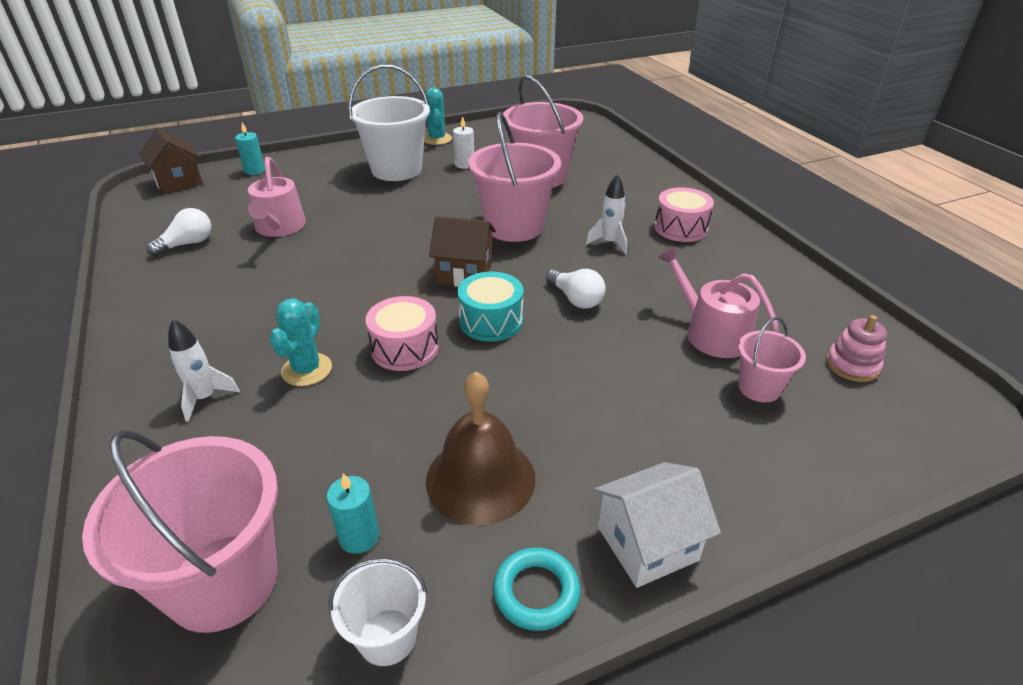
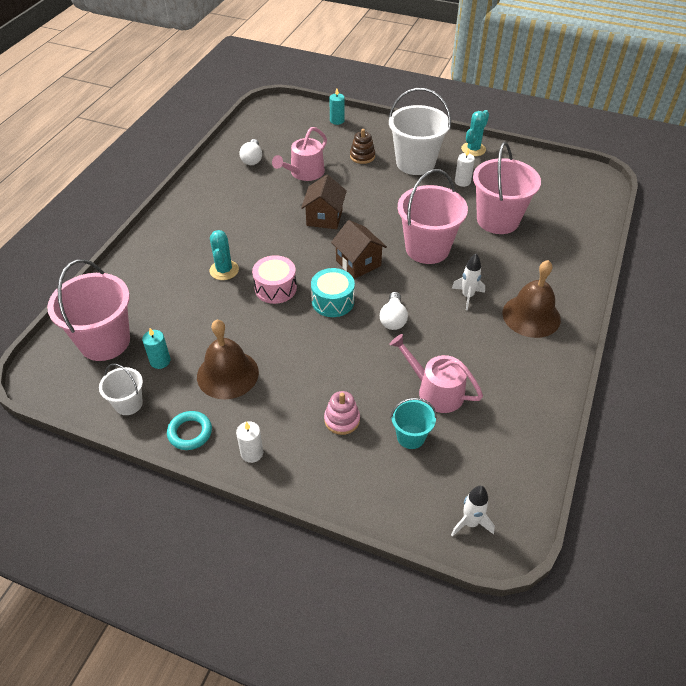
camera: 45 degrees right, 10 degrees up
brown house [139,128,203,194] -> brown house moved to [301,174,347,229]
white light bulb [146,208,211,256] -> white light bulb turned 90 degrees clockwise [239,139,262,165]
white rocket [168,319,240,422] -> white rocket moved to [451,486,495,537]
turquoise cactus [269,298,332,386] -> turquoise cactus turned 60 degrees counterclockwise [210,230,239,280]
white house [594,462,721,588] -> white candle [236,421,263,463]
pink drum [654,187,714,242] -> brown bell [502,260,561,338]
pink watering can [657,246,779,358] -> pink watering can turned 60 degrees counterclockwise [389,334,483,413]
pink bucket [738,317,806,402] -> turquoise bucket [391,398,437,449]
pink stacking toy [826,315,887,382] -> pink stacking toy moved to [324,391,360,435]
none -> brown stacking toy [350,129,375,164]

